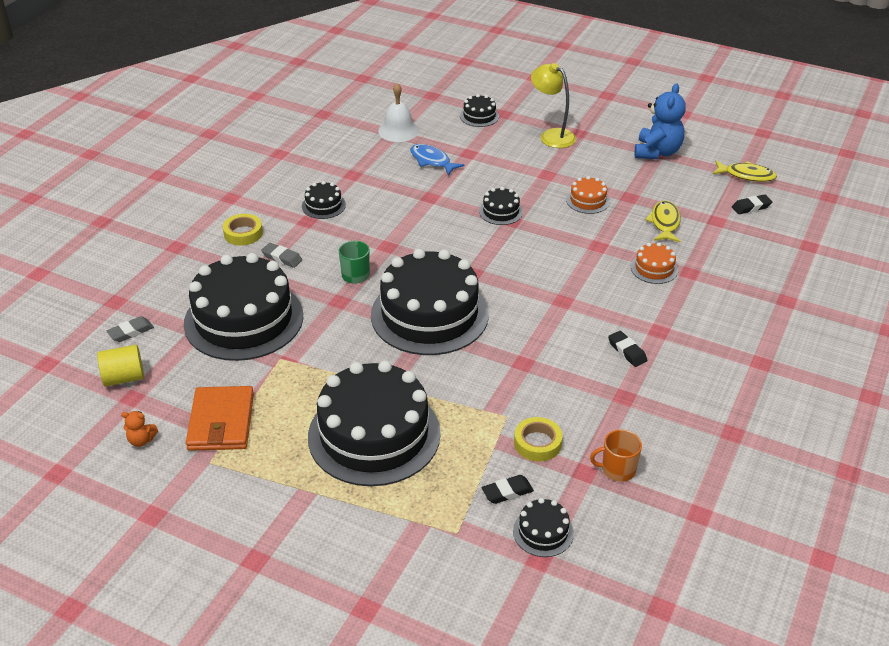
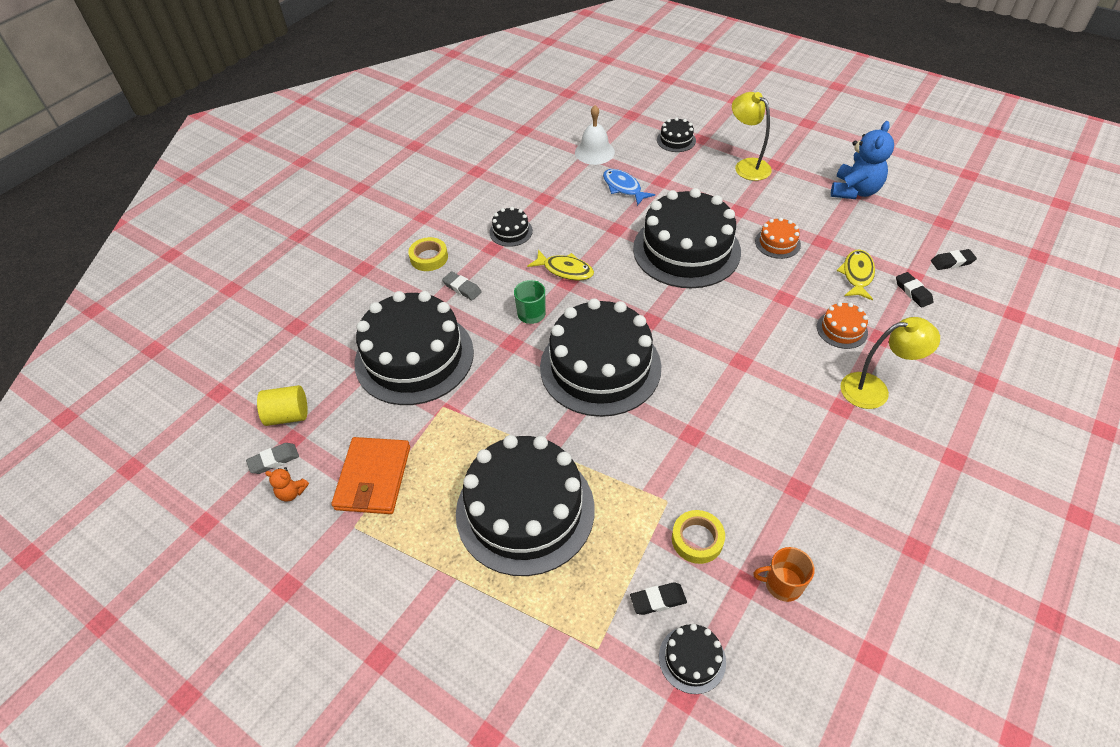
camera: 10 degrees right, 10 degrees up
grey eraser [107,316,154,342] -> grey eraser moved to [246,443,299,474]
black cake [479,187,523,225] -> black cake [633,188,741,288], size x2.38
black eraser [608,331,647,367] -> black eraser moved to [896,272,933,308]
yellow fish [712,160,777,182] -> yellow fish moved to [527,250,594,281]
none -> yellow lamp [840,317,940,409]

